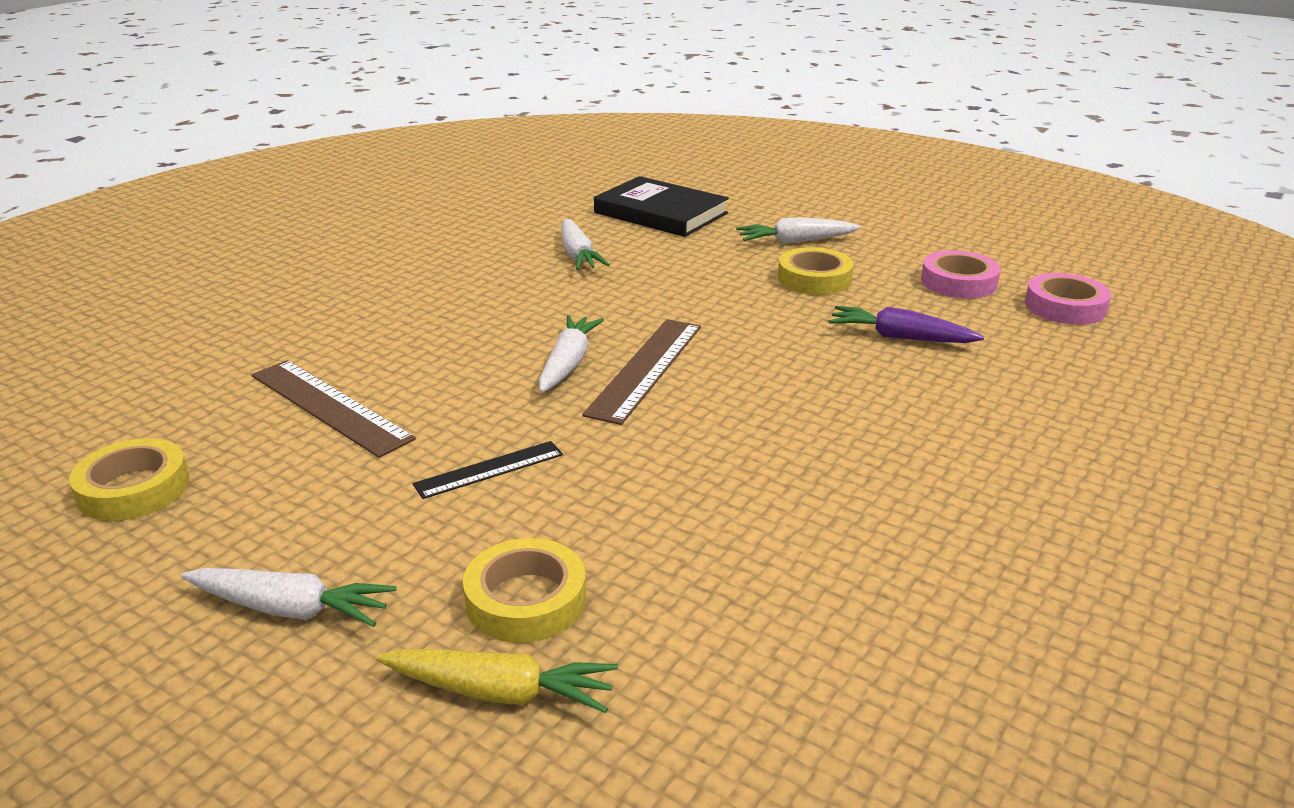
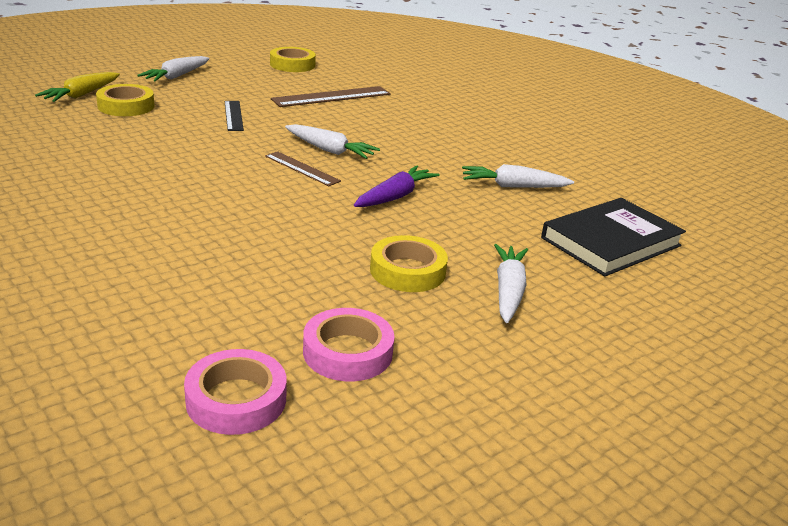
camera: 105 degrees right, 0 degrees up
brown ruler [582,319,701,425] -> brown ruler [265,151,341,186], size x0.60
purple carrot [829,306,984,343] -> purple carrot moved to [354,165,439,207]

